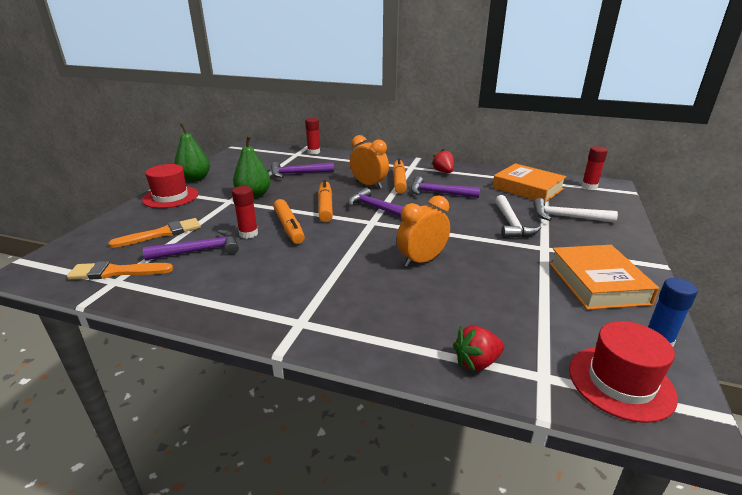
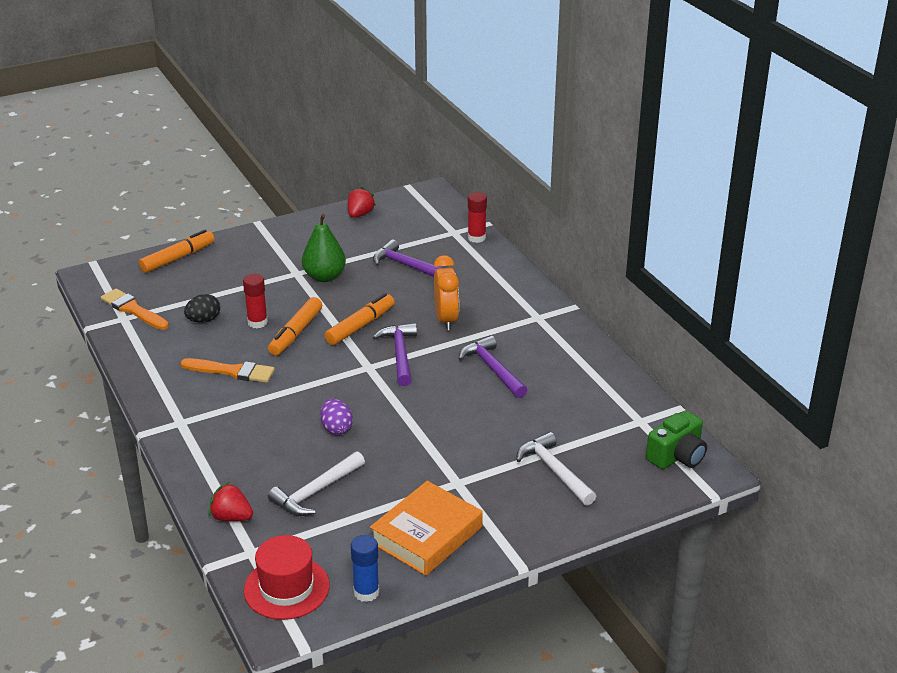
camera: 45 degrees right, 5 degrees up
orange brush [108,218,201,248] -> orange brush moved to [180,358,275,383]
red hat [142,164,198,208] -> none
purple hammer [143,230,239,260] -> black egg [184,294,220,323]
green pear [174,123,210,182] -> none
orange marker [393,158,407,193] -> orange marker moved to [139,230,214,273]
orange clock [397,195,450,267] -> purple egg [320,399,353,435]
red strawberry [431,149,454,173] -> red strawberry moved to [348,187,376,218]
orange book [492,163,567,203] -> none
white hammer [495,195,541,238] -> white hammer moved to [268,451,365,516]
red glue stick [581,146,608,190] -> green camera [646,410,707,469]

